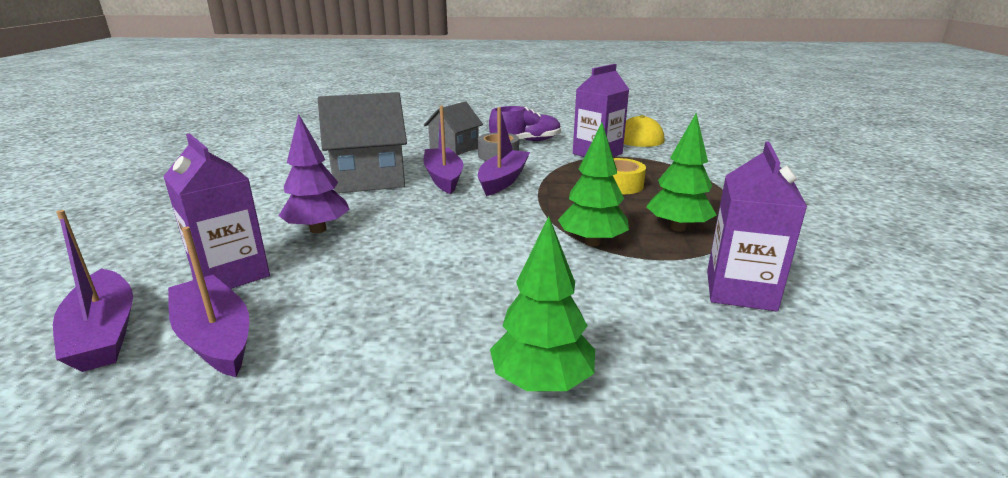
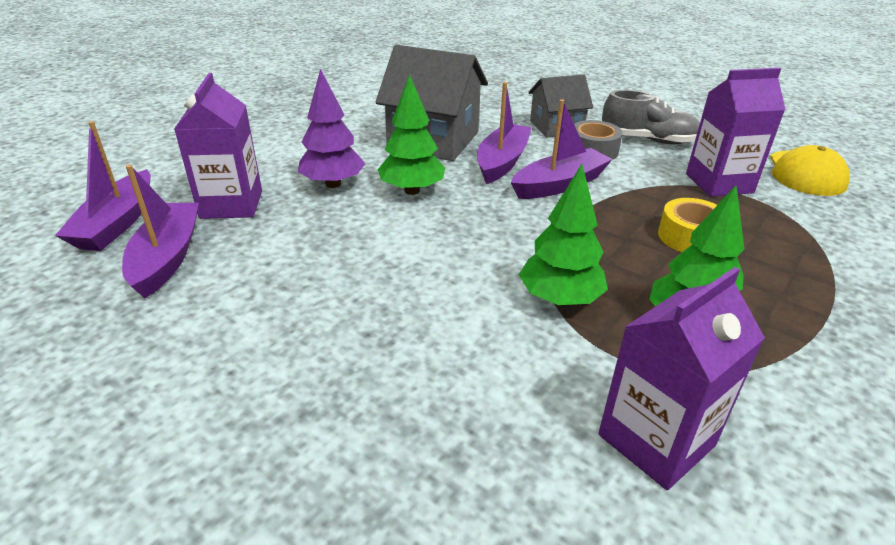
camera: 35 degrees right, 10 degrees up
purple shoe [489,106,561,141] -> grey shoe [602,90,700,144]
green tree [490,216,595,391] -> green tree moved to [378,74,445,195]

